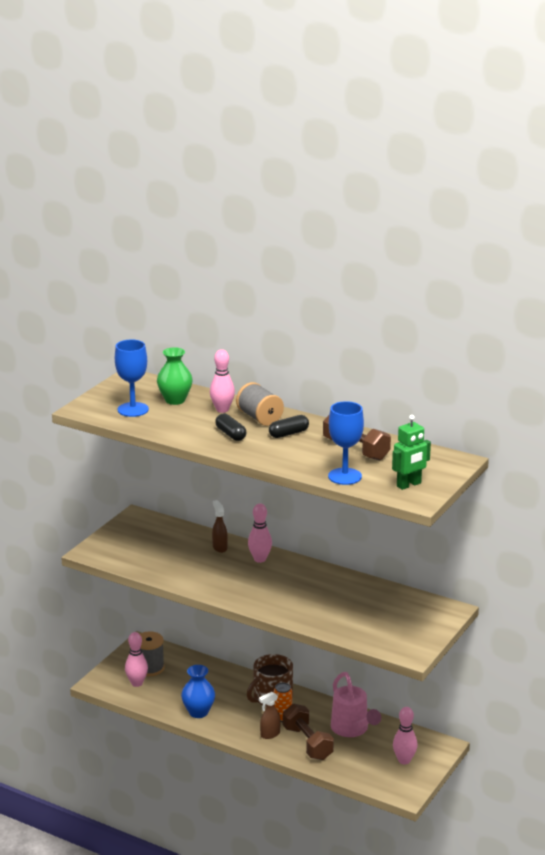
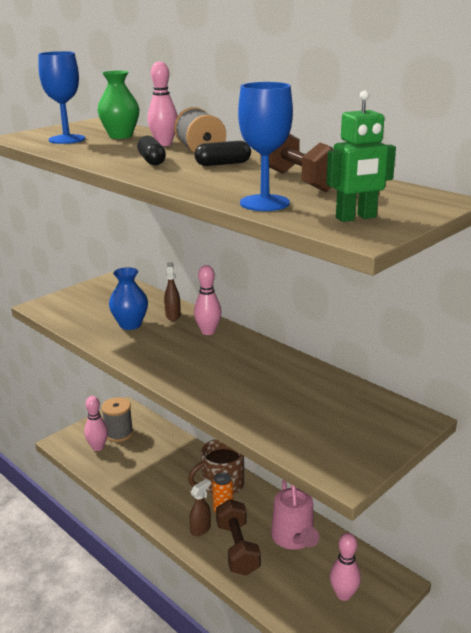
camera: 15 degrees right, 0 degrees up
blue vase [181,665,215,718] -> blue vase moved to [109,267,148,330]
brown spray bottle [259,692,281,739] -> brown spray bottle turned 150 degrees clockwise [189,479,211,536]

